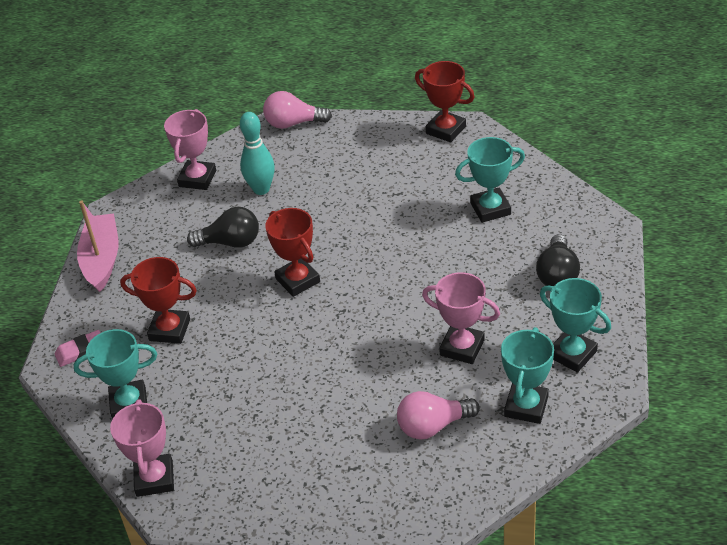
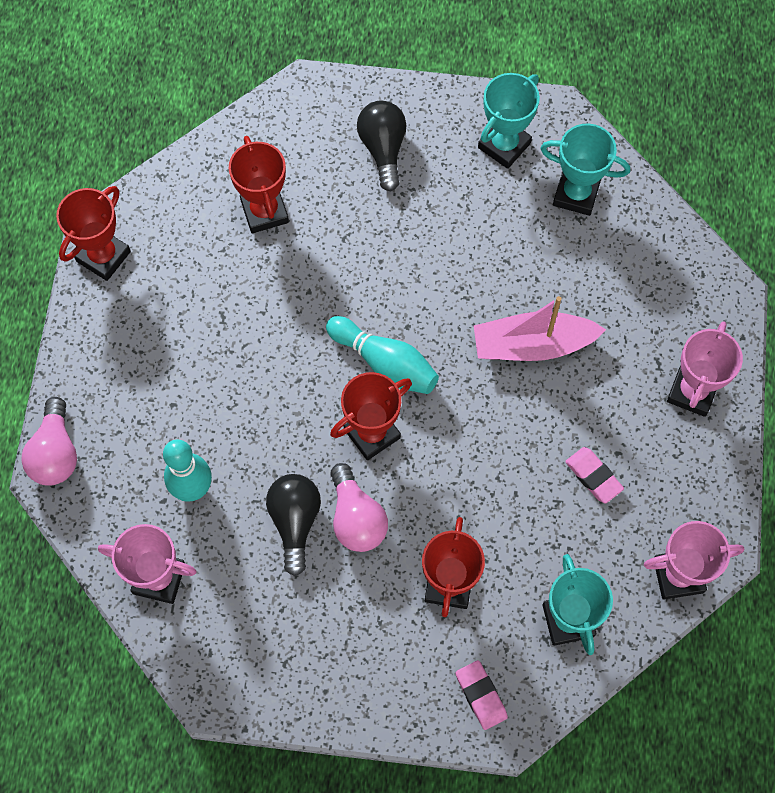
camera: 95 degrees left, 25 degrees up
pink boat [77,201,118,292] -> pink boat moved to [474,296,606,361]
pink light bulb [397,391,480,440] -> pink light bulb moved to [330,463,388,552]
pink trophy [422,272,500,364] -> pink trophy moved to [667,321,743,417]
turquoise trophy [455,137,525,223] -> red trophy [229,136,289,233]
black light bulb [536,234,580,286] -> black light bulb turned 105 degrees counterclockwise [357,101,406,191]
none -> turquoise bowling pin [326,316,439,394]
none -> pink eraser [565,447,624,504]

